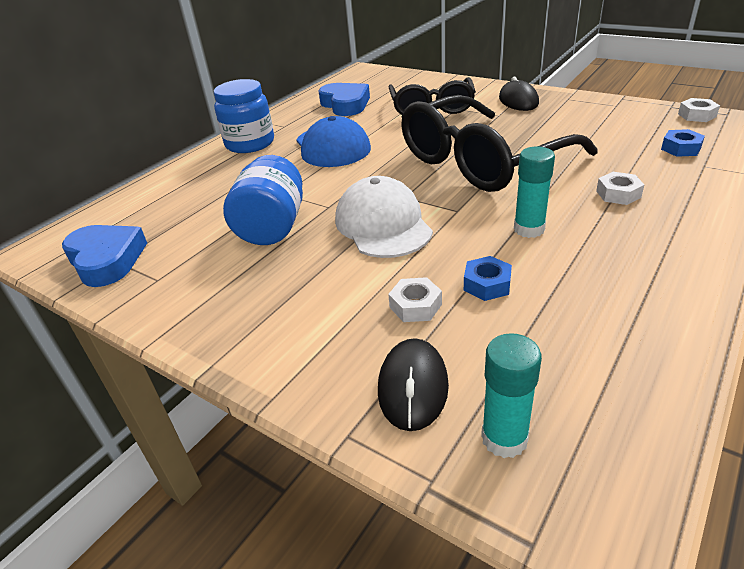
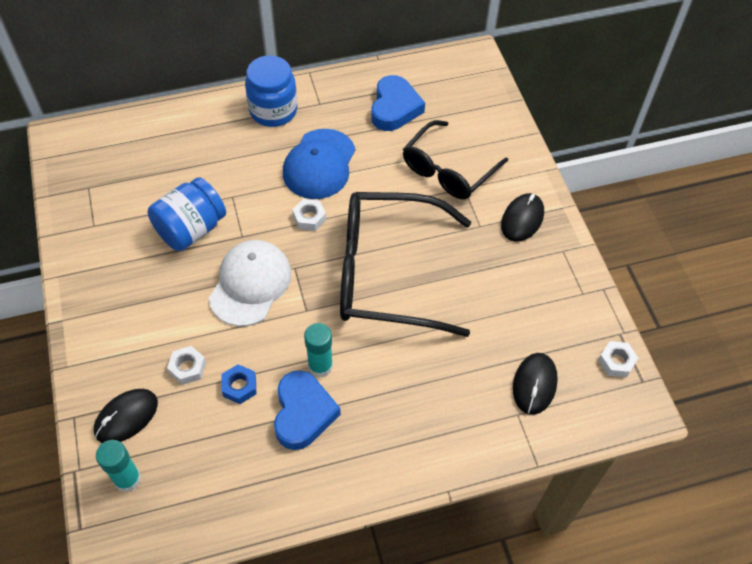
camera: 35 degrees right, 20 degrees up
blue heart [62,225,147,287] -> blue heart moved to [274,370,341,450]
white nut [596,172,644,205] -> white nut moved to [292,199,326,231]
blue nut [661,129,705,157] -> black mouse [513,353,558,415]

